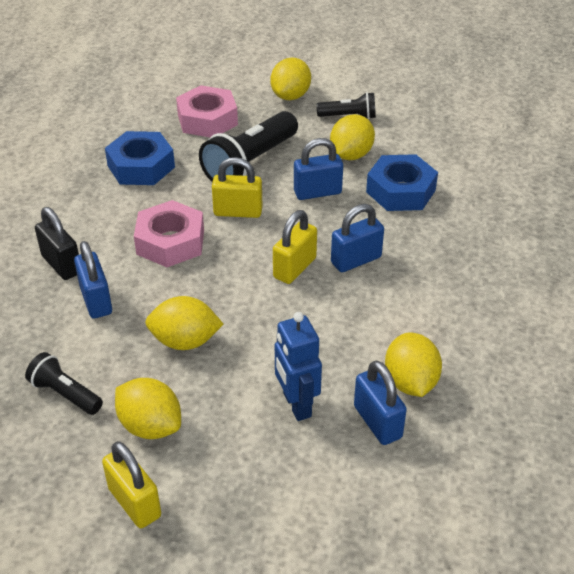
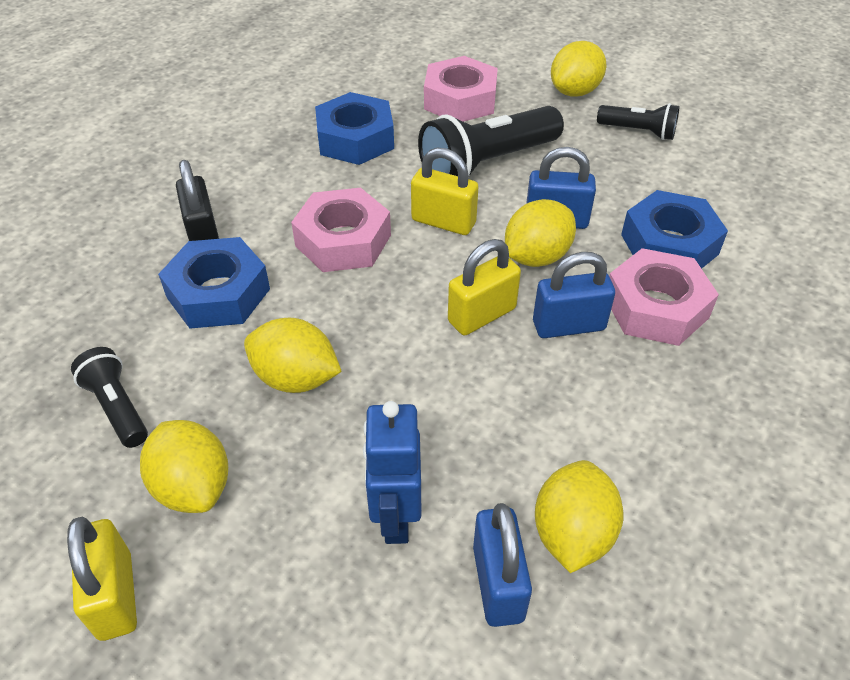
camera: 20 degrees right, 5 degrees up
blue padlock [74,241,112,319] -> blue nut [158,237,270,329]
yellow lemon [330,114,375,160] -> yellow lemon moved to [505,199,576,267]
none -> pink nut [609,248,719,346]

